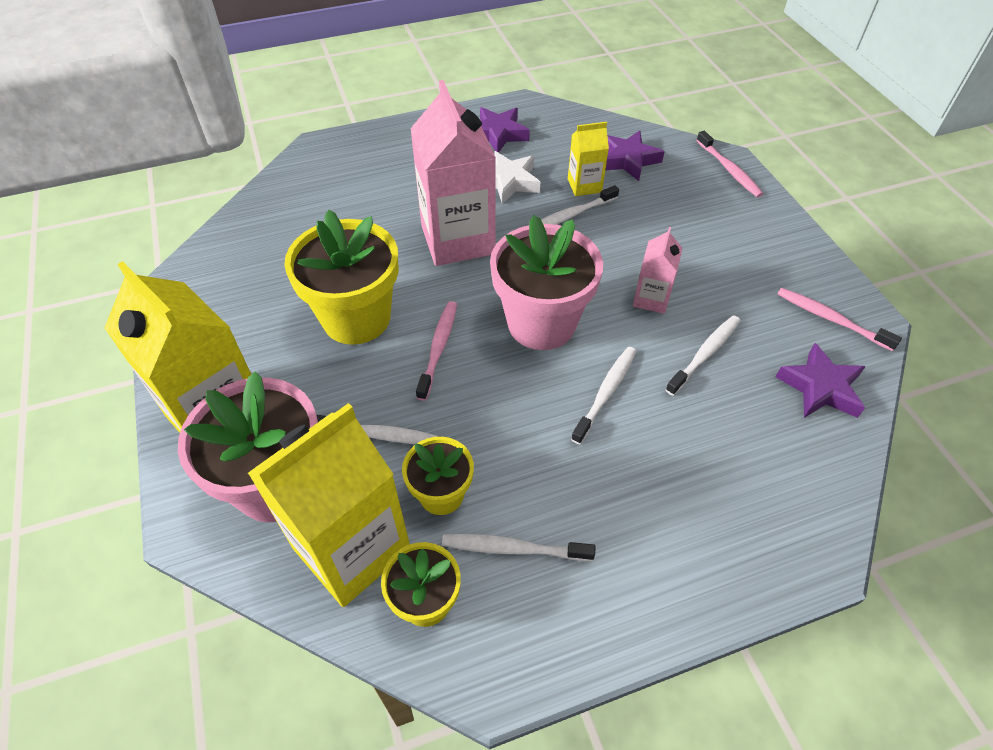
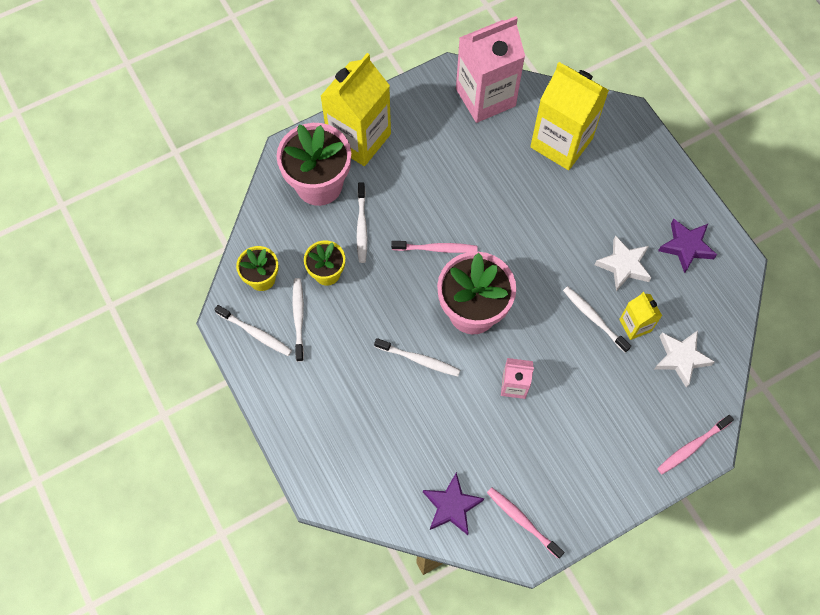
camera: 80 degrees right, 15 degrees up
yellow carton [248,403,410,607] -> yellow carton moved to [530,62,609,170]
yellow flower pot [284,210,399,345] -> none
pink carton [410,80,496,266] -> pink carton moved to [456,16,525,123]
purple star [605,130,665,181] -> white star [654,330,715,388]
white toothbrush [665,315,740,396] -> white toothbrush moved to [214,305,292,356]
pink toothbrush [777,288,902,351] -> pink toothbrush turned 75 degrees counterclockwise [487,487,564,559]

